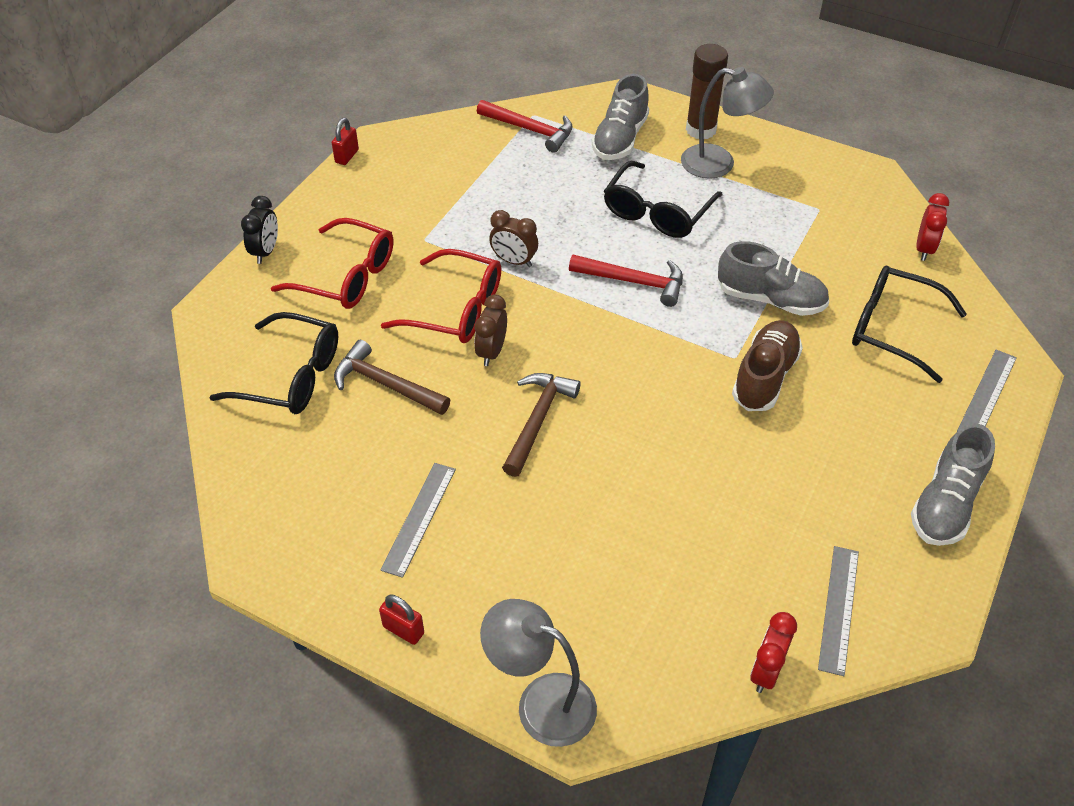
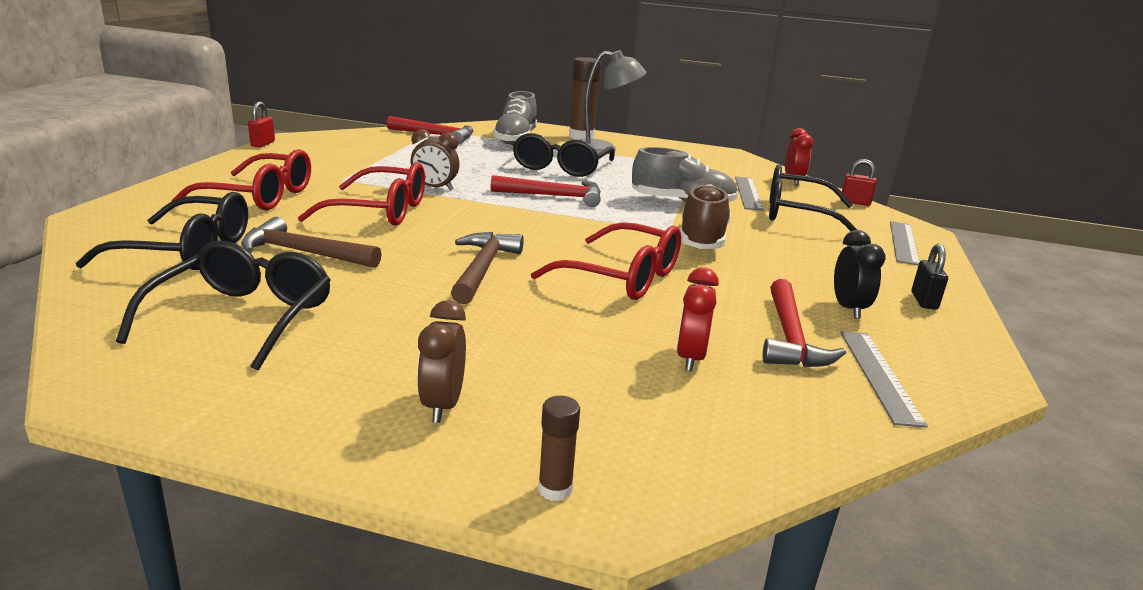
camera: 15 degrees left, 25 degrees down
black clock [241,196,278,264] -> black clock moved to [834,230,885,319]
red padlock [379,594,424,645] -> red padlock moved to [840,159,877,206]
grey ruler [380,463,456,578] -> grey ruler moved to [735,177,764,211]
brown clock [474,294,507,366] -> brown clock moved to [417,300,466,423]
grey lamp [480,599,597,747] -> brown glue stick [538,396,580,501]
red clock [750,612,797,693] -> red clock moved to [677,267,719,371]
grey shoe [911,423,995,546] -> black padlock [912,244,948,310]
none -> black glasses [116,241,331,371]
none -> red glasses [531,222,681,300]
none -> red hammer [763,279,846,367]

